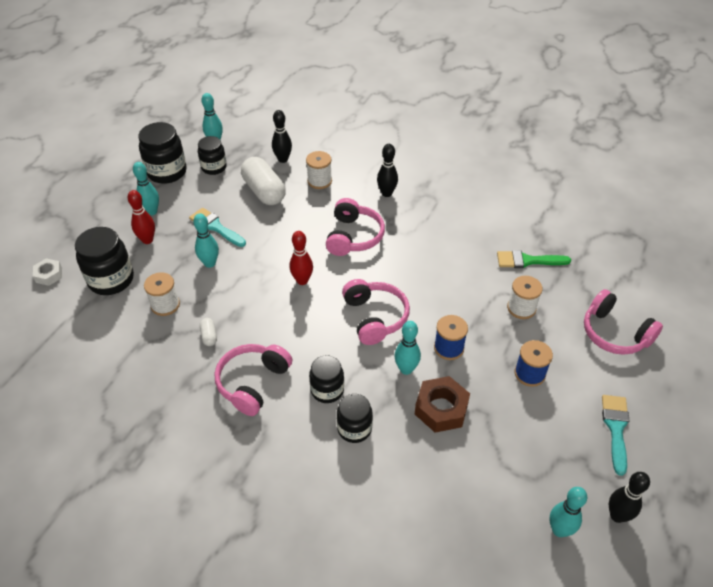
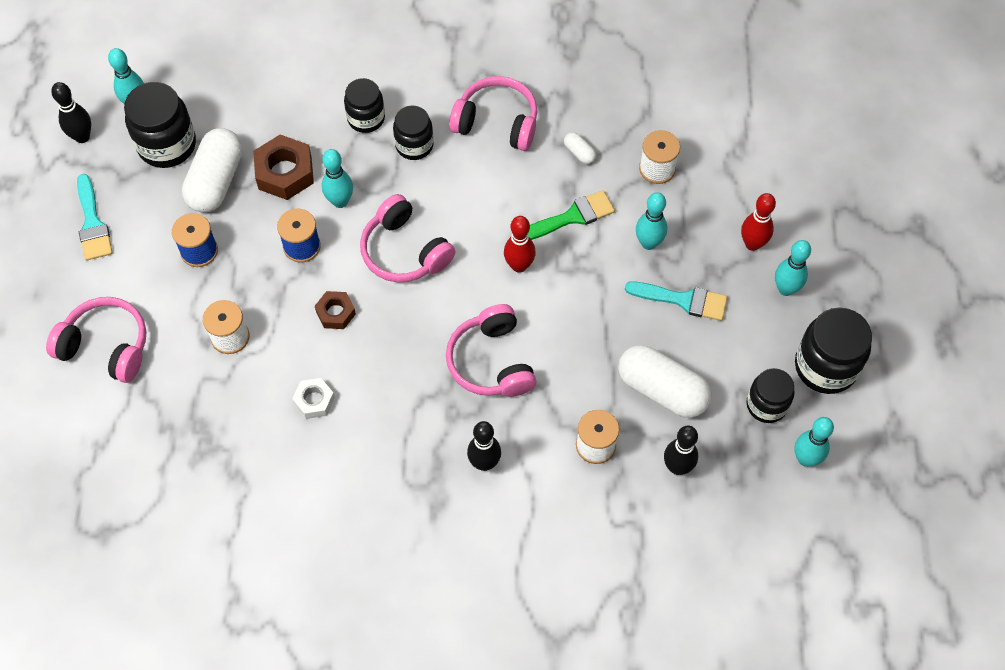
camera: 155 degrees right, 15 degrees up
white nut [33,258,62,286] -> white nut moved to [292,378,335,419]
black jar [75,227,134,295] -> black jar moved to [124,82,196,168]
pink headphones [215,344,292,416] -> pink headphones turned 75 degrees counterclockwise [449,76,537,151]
green brush [497,250,571,268] -> green brush moved to [528,190,615,240]
none -> white capsule [182,128,243,213]
none -> brown nut [315,291,356,329]

